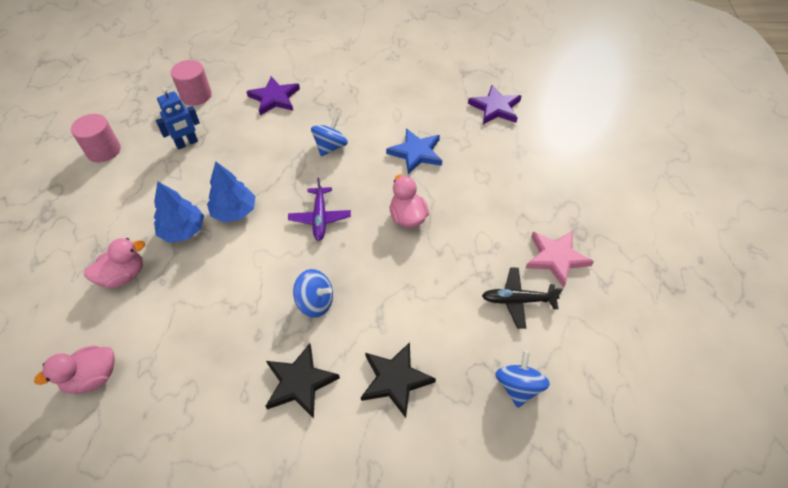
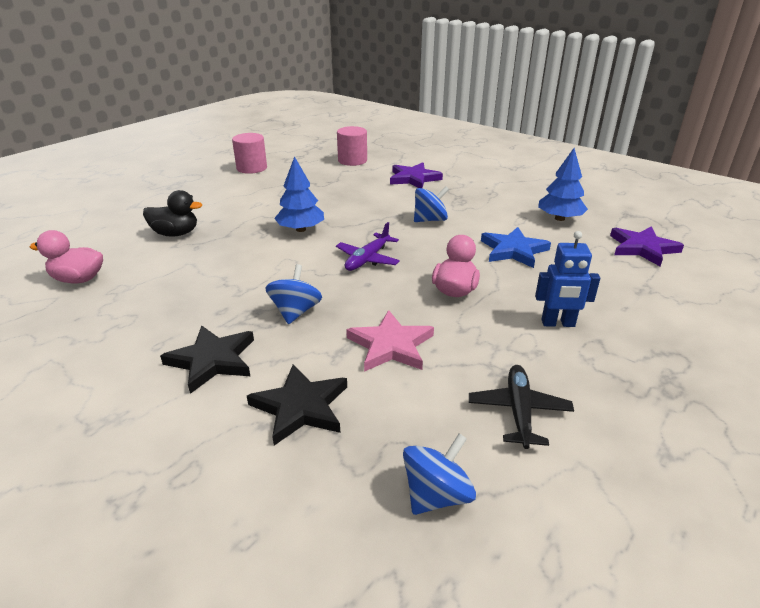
camera: 35 degrees right, 20 degrees down
pink duck [84,238,145,289] -> black duck [143,190,202,237]
blue tree [154,181,204,243] -> blue tree moved to [538,148,588,221]
blue robot [156,88,200,149] -> blue robot moved to [535,231,600,327]
blue spinning top [293,269,333,318] -> blue spinning top turned 135 degrees counterclockwise [265,264,322,324]
black plane [482,268,563,329] -> black plane turned 60 degrees clockwise [469,365,574,449]
pink star [526,230,594,288] -> pink star moved to [346,310,434,372]

